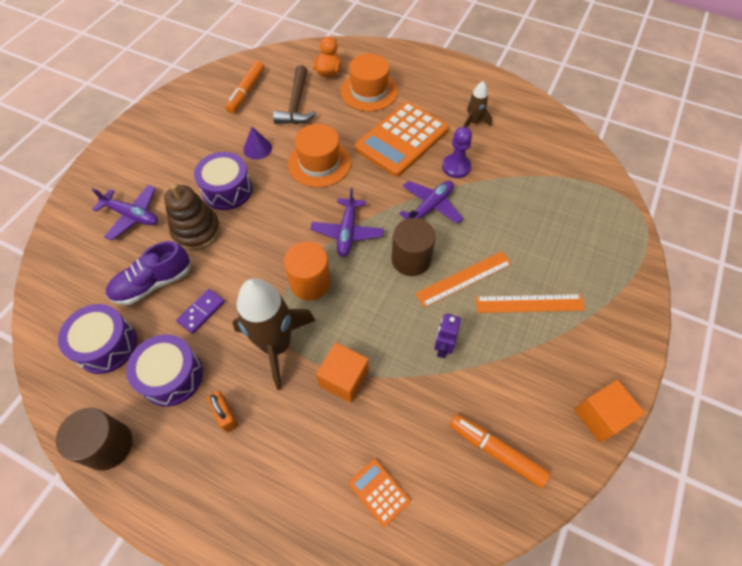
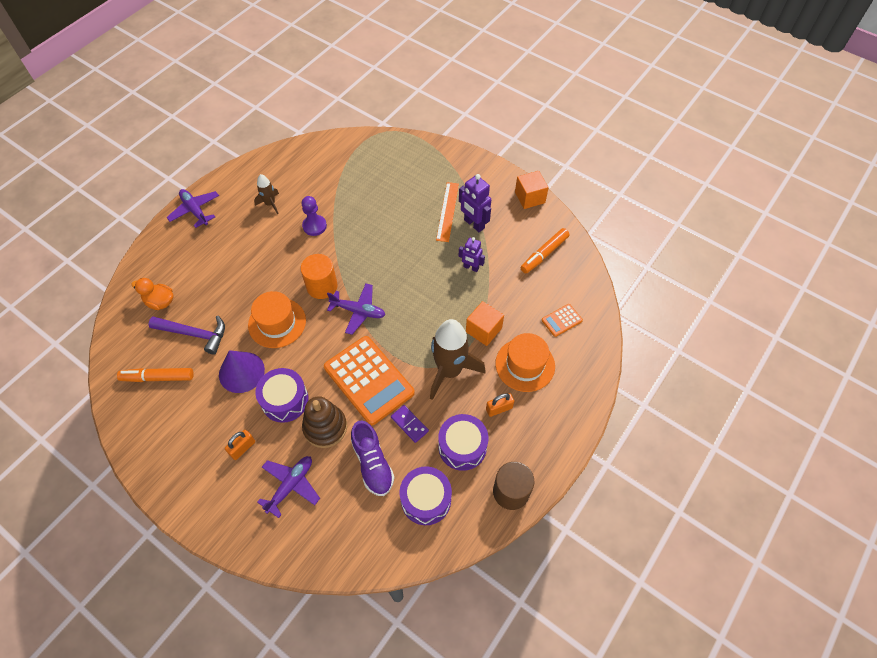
camera: 80 degrees left, 0 degrees up
orange marker [225,61,265,114] -> orange marker turned 150 degrees clockwise [117,368,194,382]
purple cone [243,127,272,160] -> purple cone [219,350,265,393], size x1.64
brown hammer [273,65,317,124] -> purple hammer [148,316,225,355]
orange cylinder [284,242,331,301] -> orange cylinder moved to [301,254,337,299]
orange hat [341,54,398,111] -> orange hat moved to [495,333,555,392]
orange calculator [355,102,449,177] -> orange calculator moved to [324,336,415,425]
brown cylinder [392,218,436,276] -> none
purple plane [399,181,463,224] -> purple plane moved to [166,189,219,228]
orange ruler [415,251,512,308] -> none
none -> orange padlock [225,430,255,460]
none -> purple robot [459,174,491,232]

